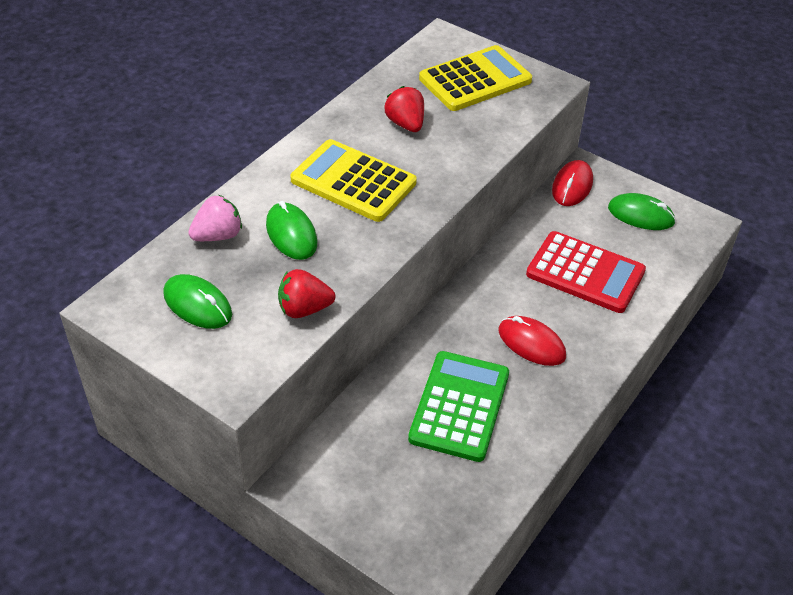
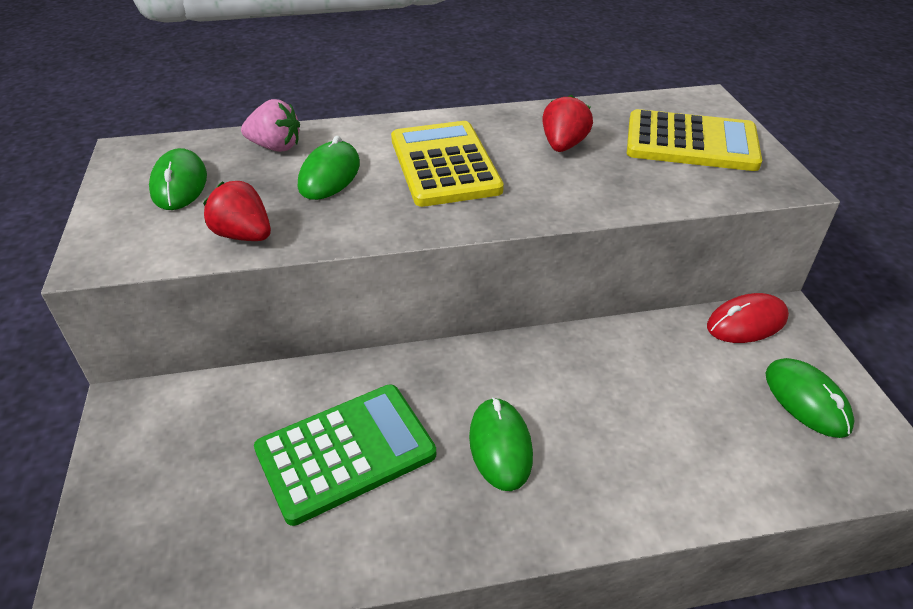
camera: 45 degrees right, 5 degrees down
red mouse [499,316,566,366] -> green mouse [469,397,533,491]
red calculator [526,231,646,313] -> none

